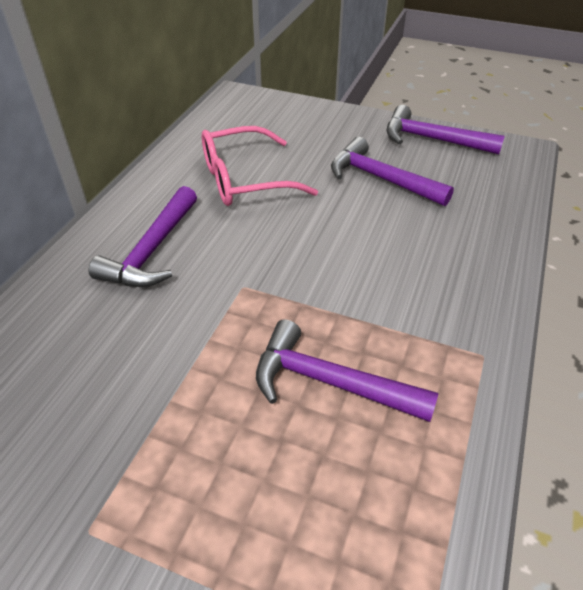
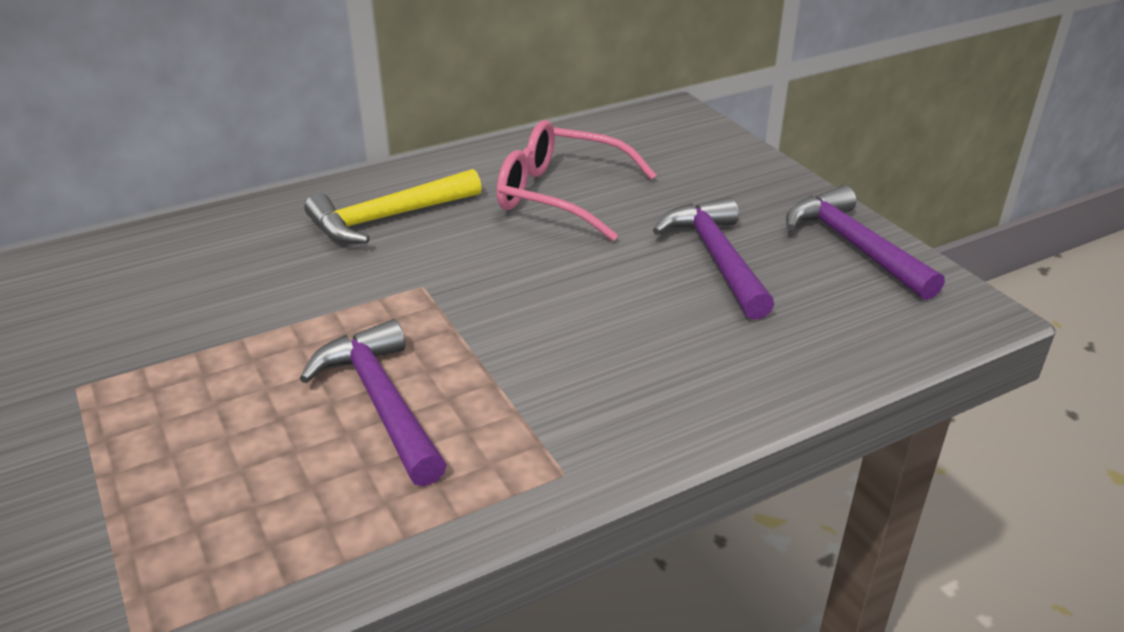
camera: 40 degrees right, 10 degrees down
purple hammer [88,186,197,287] -> yellow hammer [304,169,482,244]

